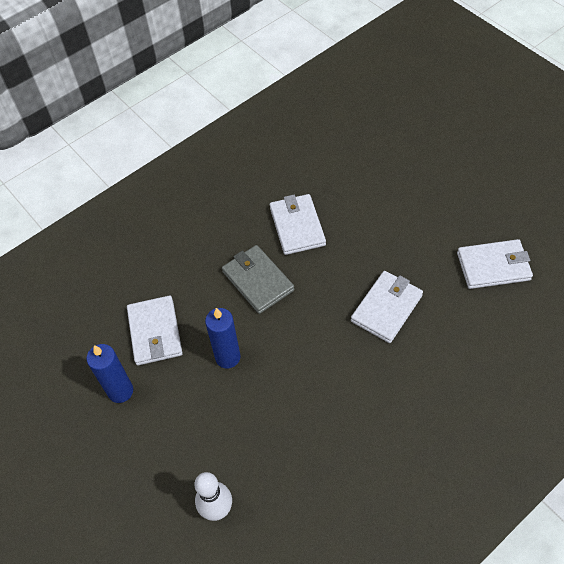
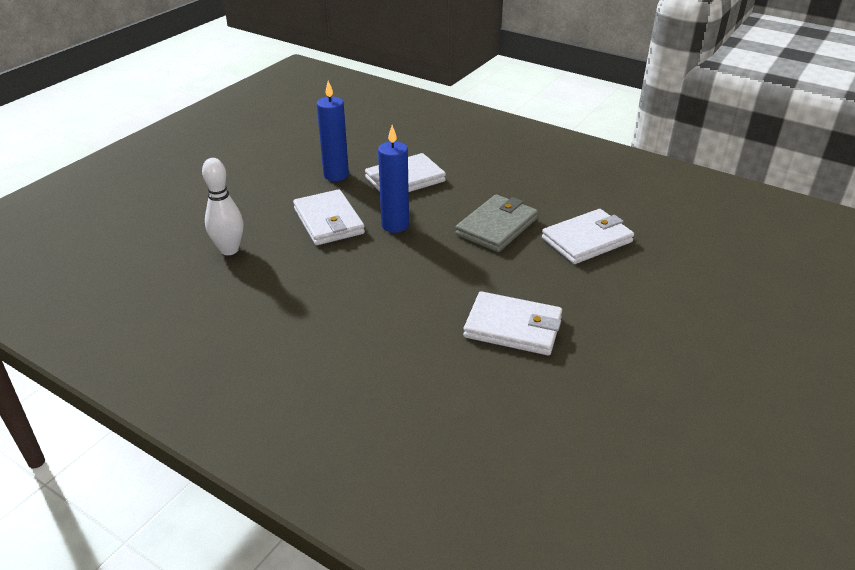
camera: 70 degrees right, 20 degrees down
white wallet [457,239,533,289] -> white wallet moved to [293,189,365,245]

